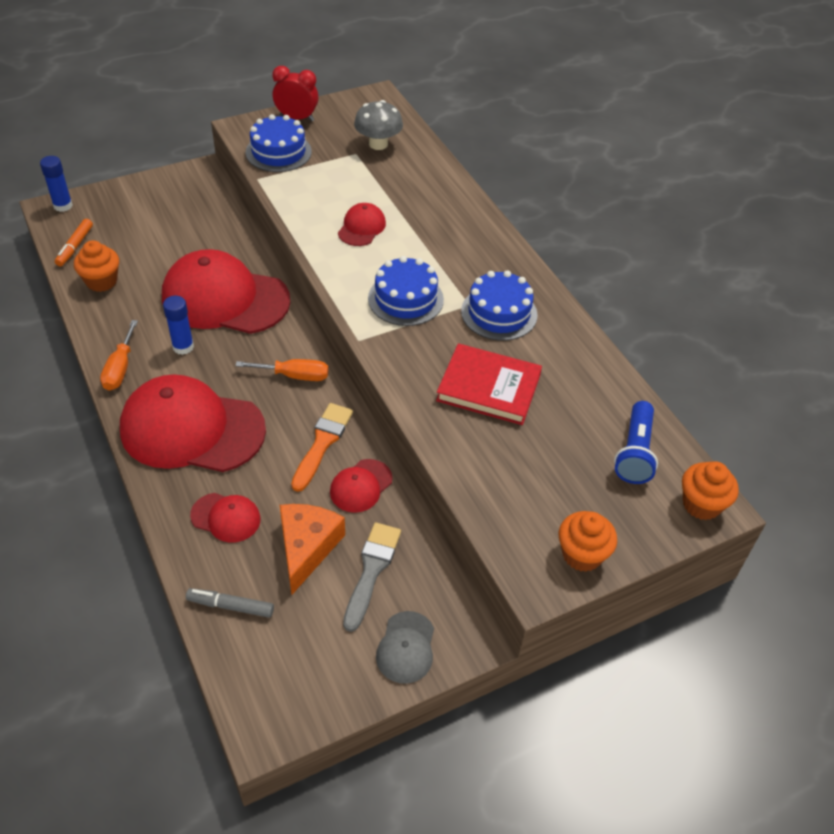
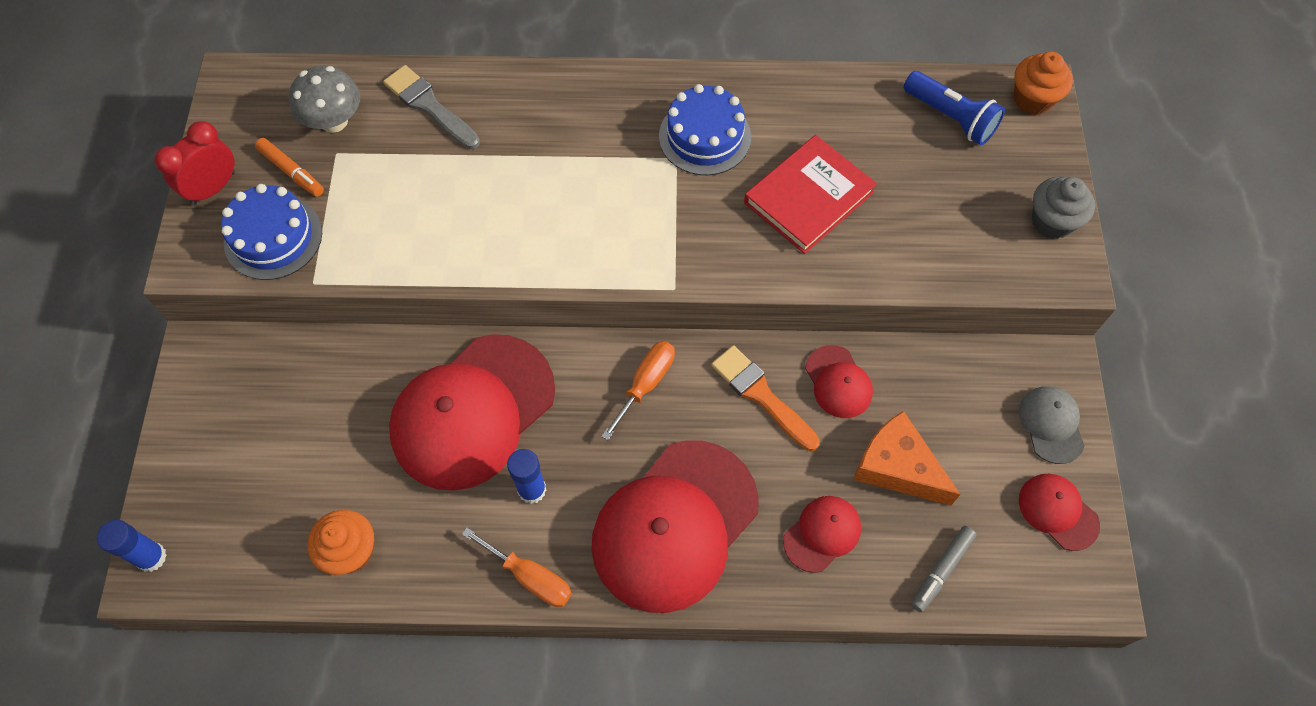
camera: 60 degrees left, 15 degrees up
orange marker [55,219,93,266] -> orange marker moved to [255,138,324,197]
red cap [338,203,386,246] -> red cap moved to [1019,474,1100,551]
grey brush [343,522,401,632] -> grey brush moved to [383,65,480,149]
blue cake [368,256,444,326] -> none
grey cap [376,611,434,684] -> grey cap turned 135 degrees counterclockwise [1018,386,1084,464]
orange cupcake [559,511,617,572] -> grey cupcake [1032,176,1095,239]

